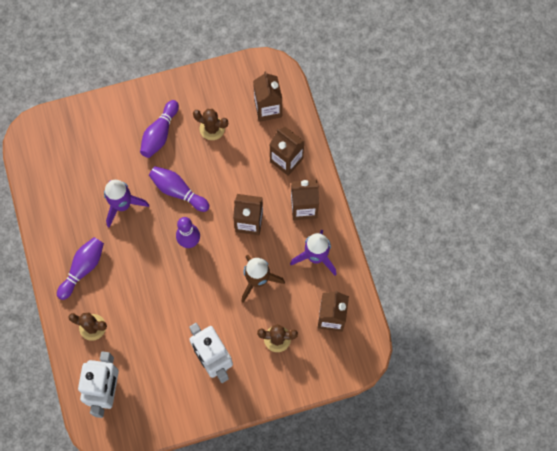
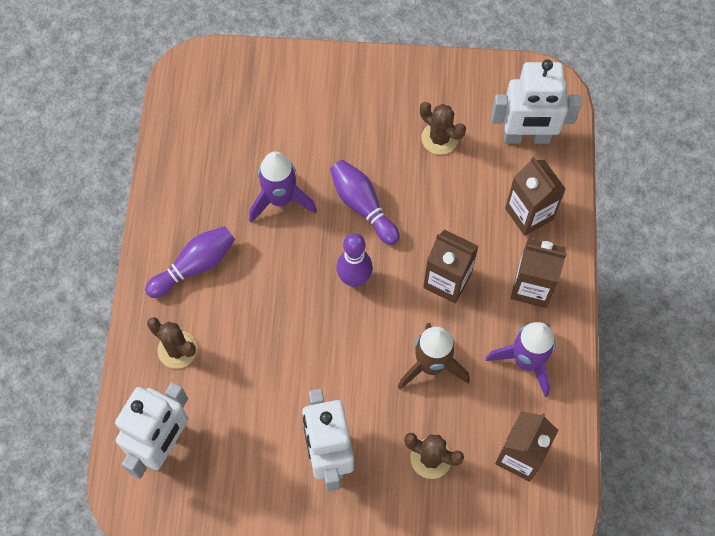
camera: 20 degrees right, 5 degrees down
purple bowling pin [140,100,179,158] -> none
brown carton [253,71,282,122] -> white robot [491,59,582,144]

